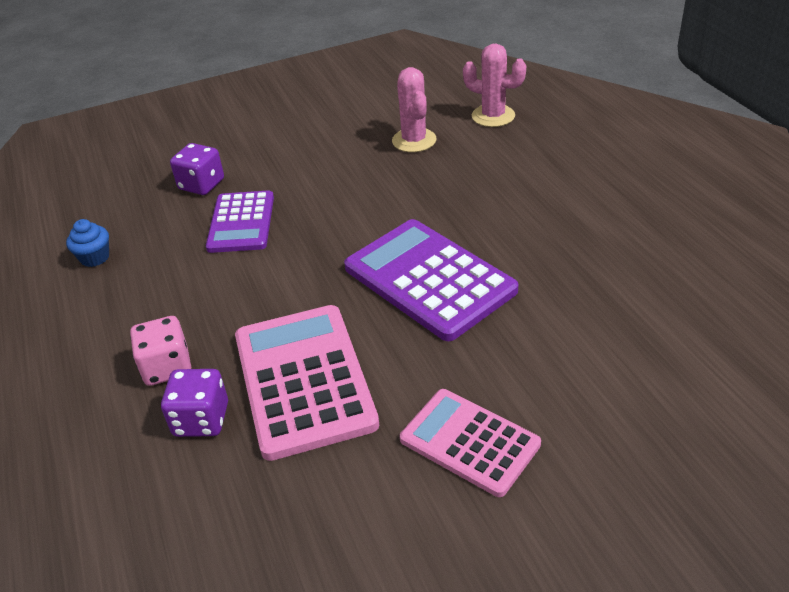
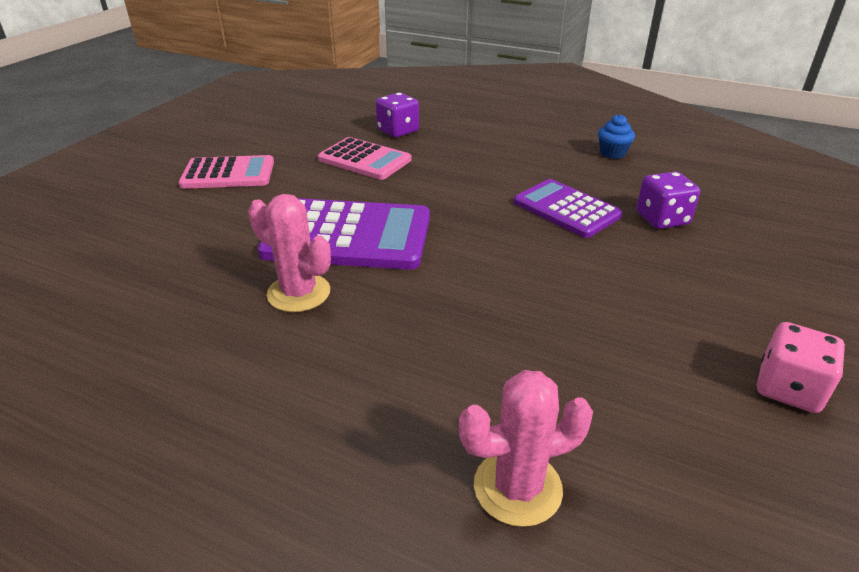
camera: 135 degrees right, 5 degrees down
pink dice [130,316,191,386] -> pink dice moved to [757,322,845,413]
pink calculator [235,305,379,461] -> pink calculator [318,137,411,180], size x0.64
pink cactus [392,67,437,152] -> pink cactus moved to [248,194,331,312]

